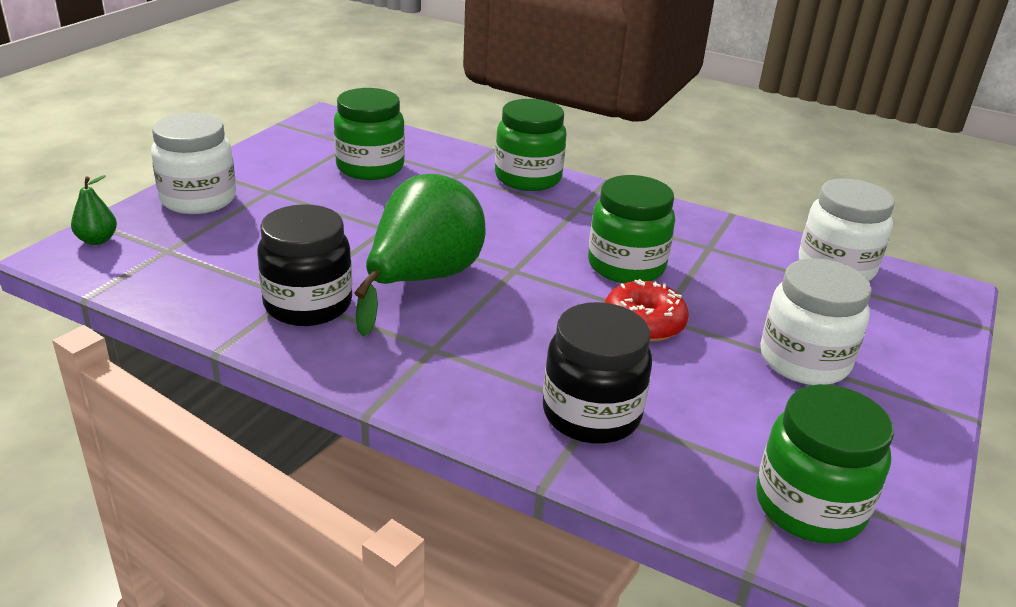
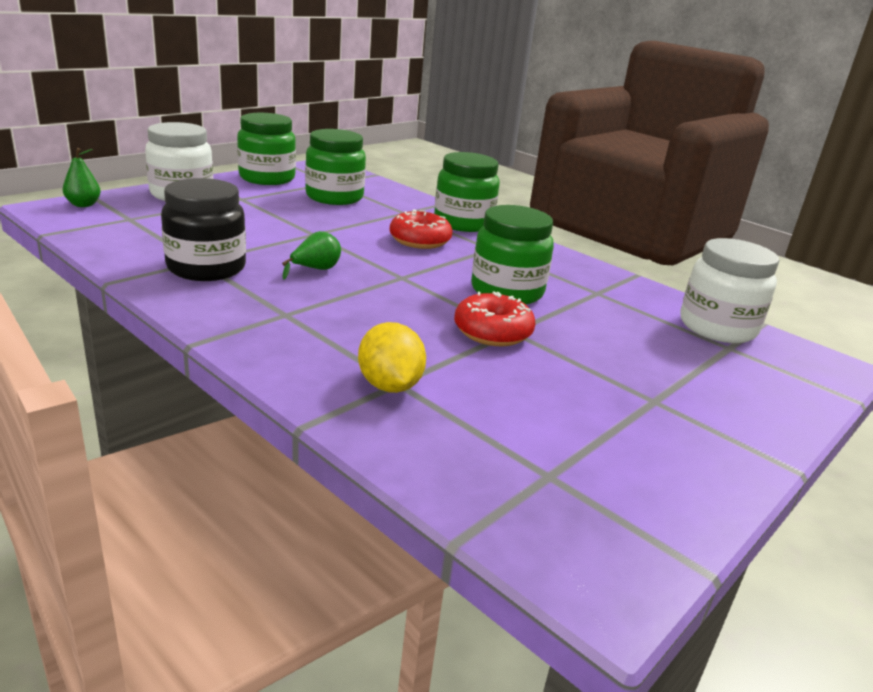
camera: 15 degrees right, 5 degrees down
green pear [354,174,486,337] -> green pear [282,231,341,280], size x0.41
black jar [543,302,652,444] -> yellow lemon [358,322,426,393]
green jar [756,384,894,544] -> green jar moved to [237,113,296,185]
white jar [761,258,872,385] -> none
none -> red donut [389,209,453,249]

